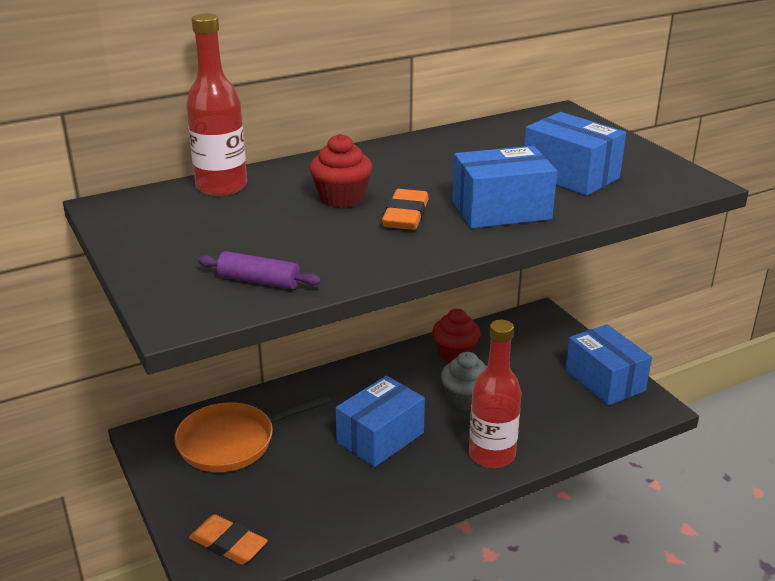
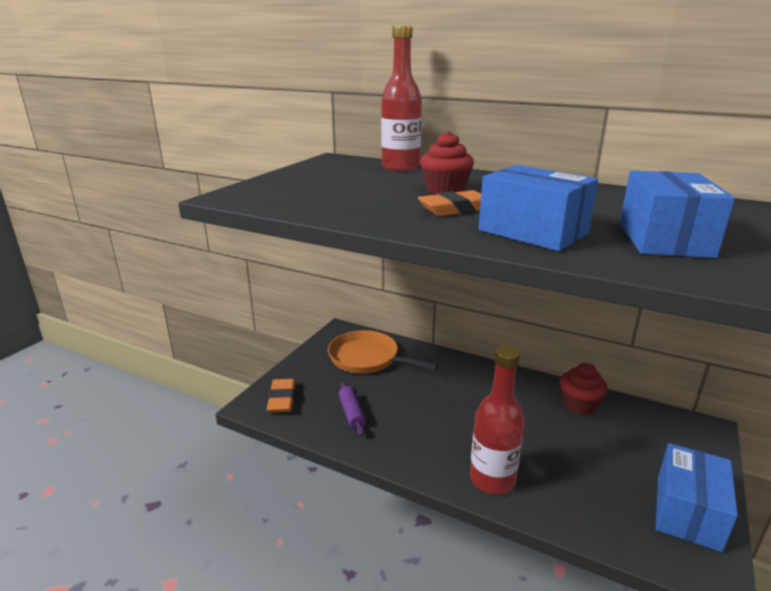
camera: 55 degrees right, 5 degrees down
purple rolling pin [197,251,322,289] -> purple rolling pin moved to [339,382,366,436]
blue box [335,376,425,467] -> none
grey cupcake [441,352,487,410] -> none

